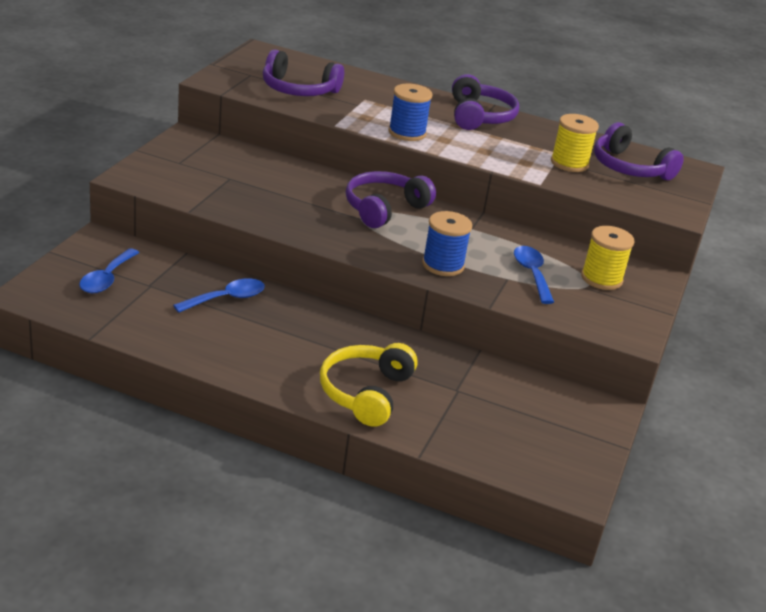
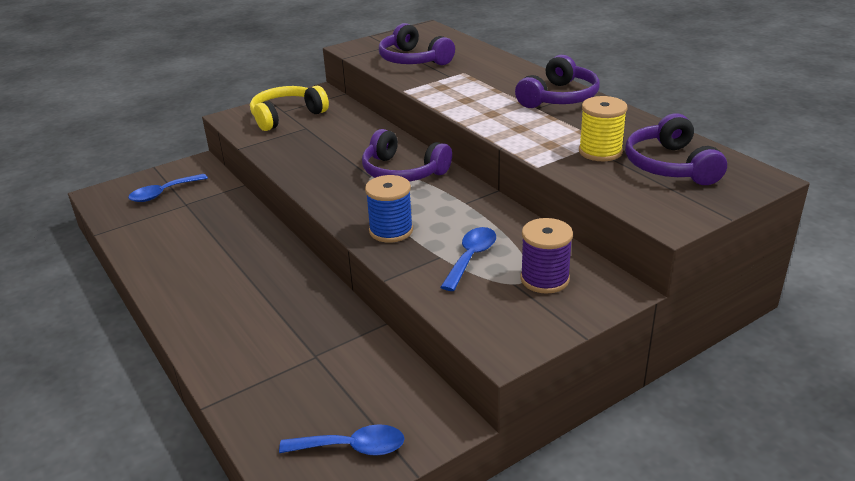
camera: 40 degrees right, 0 degrees up
blue spoon [173,278,265,313] -> blue spoon moved to [279,424,404,456]
yellow headphones [320,343,418,427] -> yellow headphones moved to [250,86,329,131]
purple headphones [346,171,436,228] -> purple headphones turned 135 degrees counterclockwise [362,129,452,182]
blue spool [388,84,432,141] -> none
yellow spool [581,226,634,290] -> purple spool [520,218,573,294]

